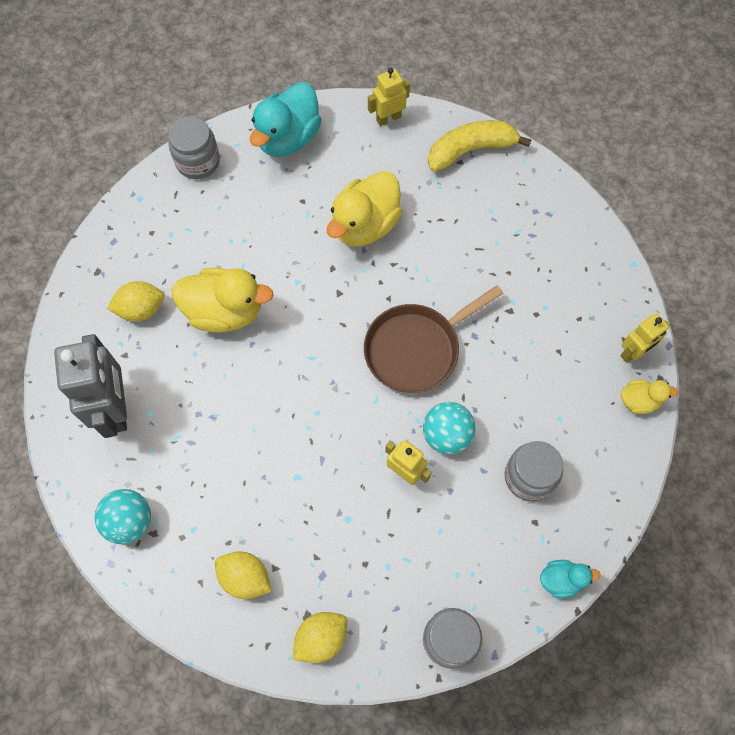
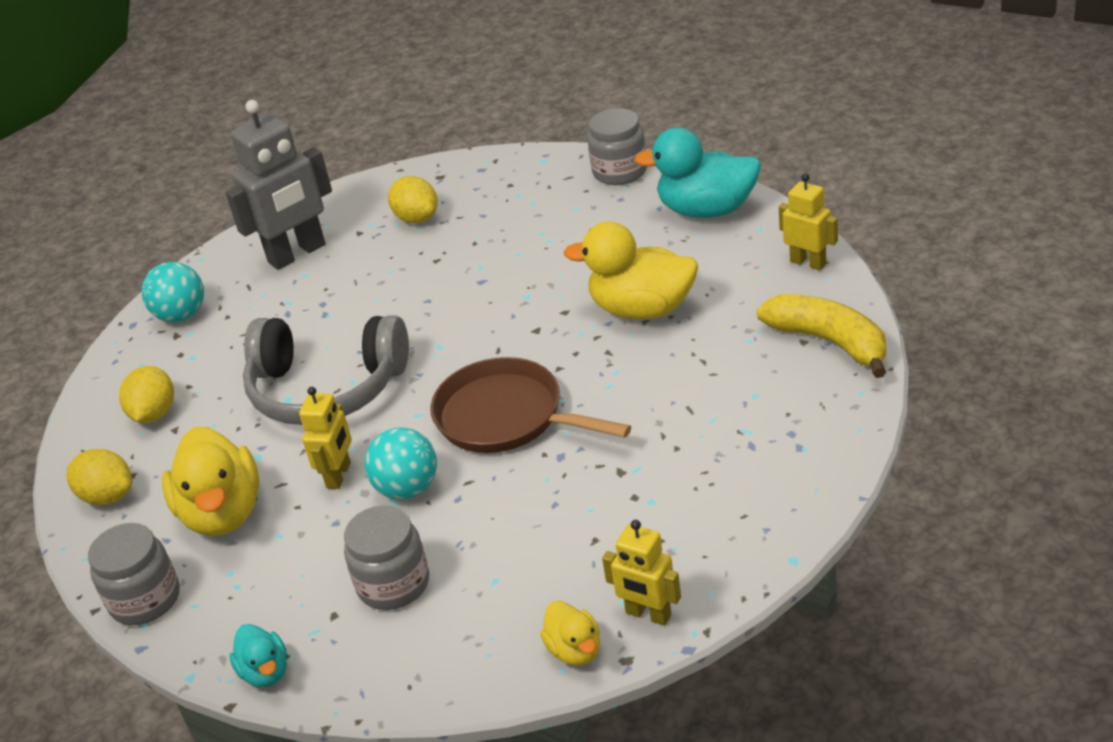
camera: 70 degrees right, 30 degrees down
yellow duck [172,268,274,332] -> yellow duck moved to [162,427,260,536]
none -> grey headphones [243,315,409,425]

